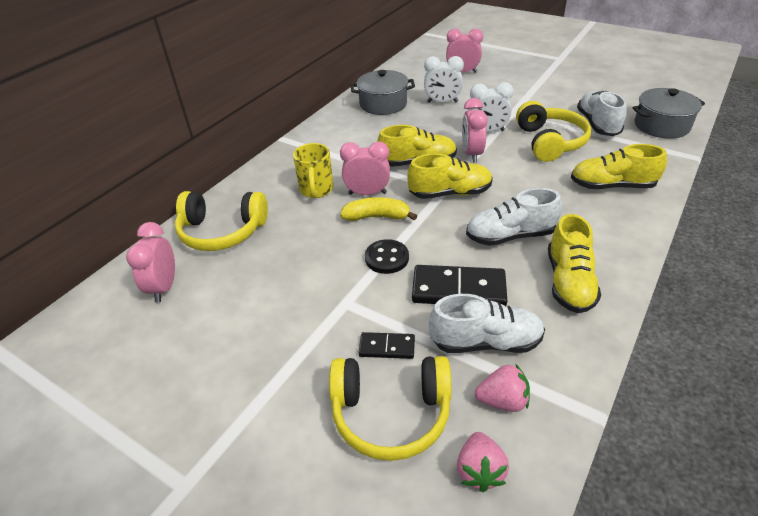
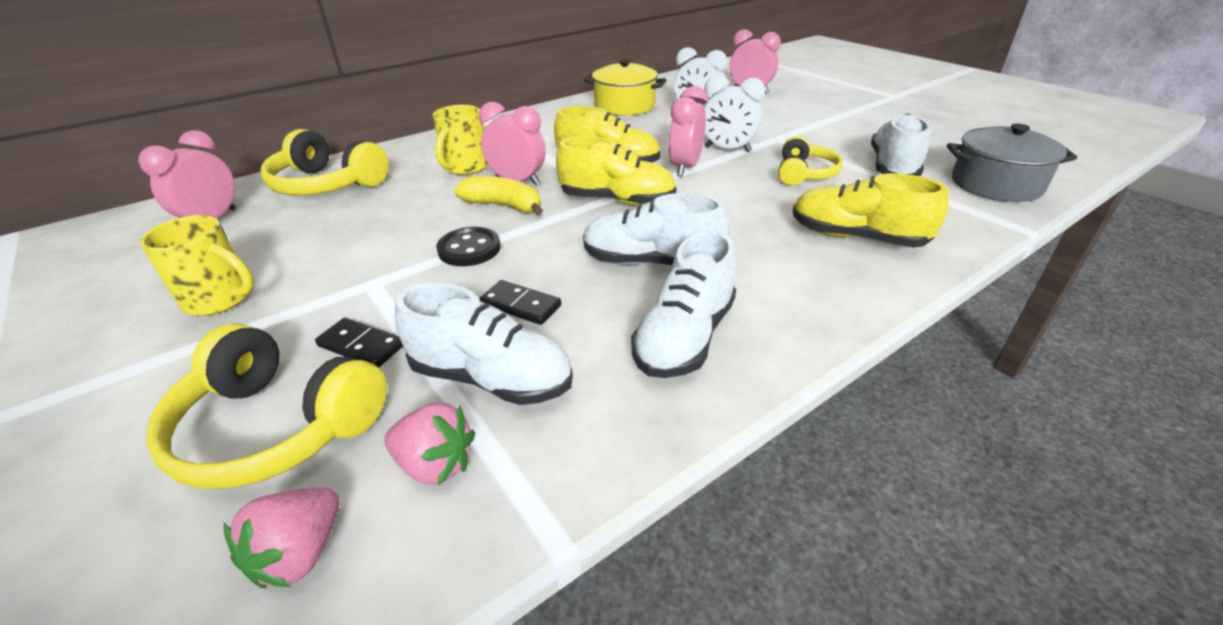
camera: 20 degrees right, 5 degrees down
grey pot [351,70,415,115] -> yellow pot [584,59,666,116]
black domino [412,265,507,306] -> black domino [480,280,561,325], size x0.54
yellow headphones [516,101,591,162] -> yellow headphones [778,136,843,186], size x0.63
yellow shoe [548,214,601,313] -> white shoe [631,231,736,378]
none -> yellow mug [140,215,254,316]

